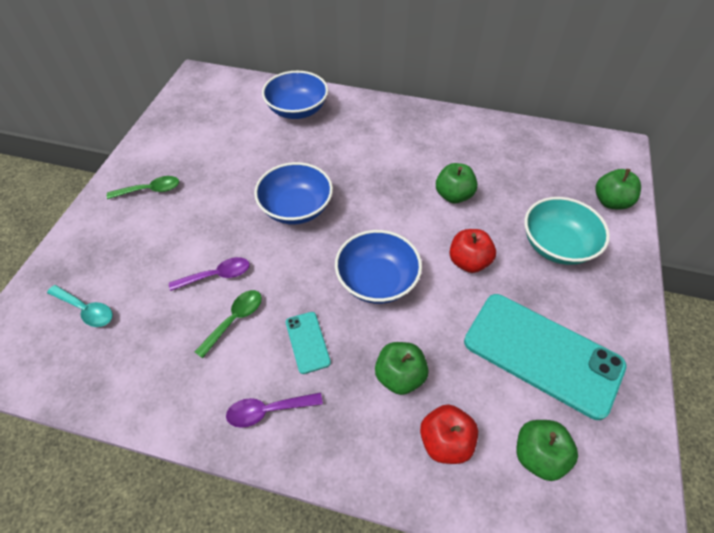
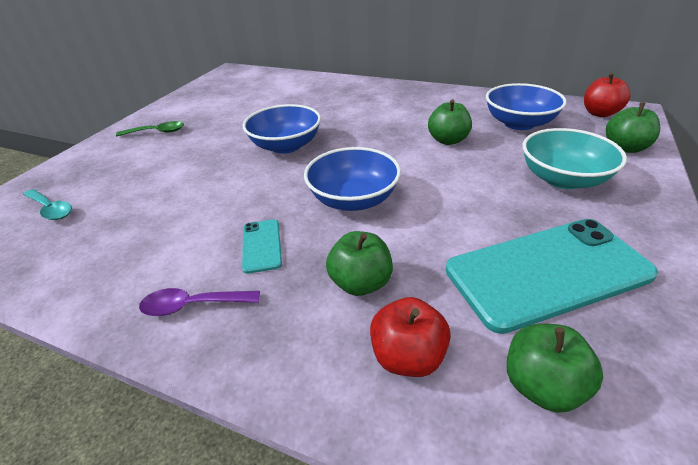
camera: 10 degrees right, 15 degrees down
purple spoon [169,257,250,291] -> none
green spoon [195,290,262,358] -> none
blue bowl [262,71,328,119] -> blue bowl moved to [486,83,567,130]
red apple [450,229,496,273] -> red apple moved to [584,73,630,117]
turquoise phone [464,294,627,420] -> turquoise phone turned 60 degrees counterclockwise [446,219,658,334]

